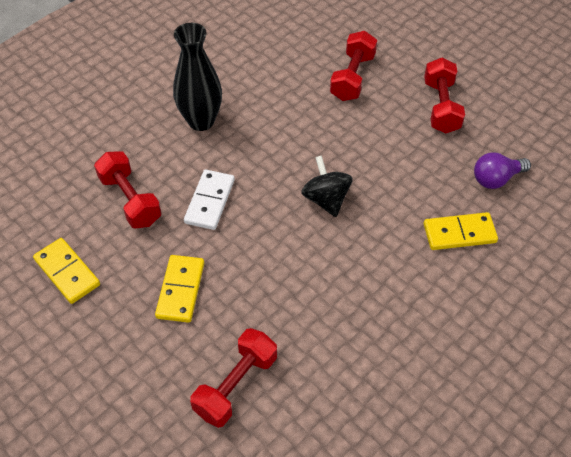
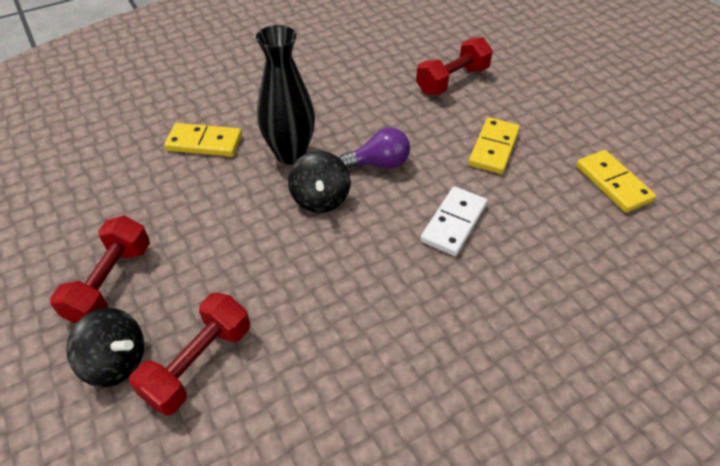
camera: 165 degrees left, 5 degrees down
red dumbbell [94,151,161,228] -> none
black vase [173,23,222,131] -> black vase moved to [256,25,315,164]
purple light bulb [474,152,531,189] -> purple light bulb moved to [339,128,410,169]
none -> black spinning top [66,308,144,387]

